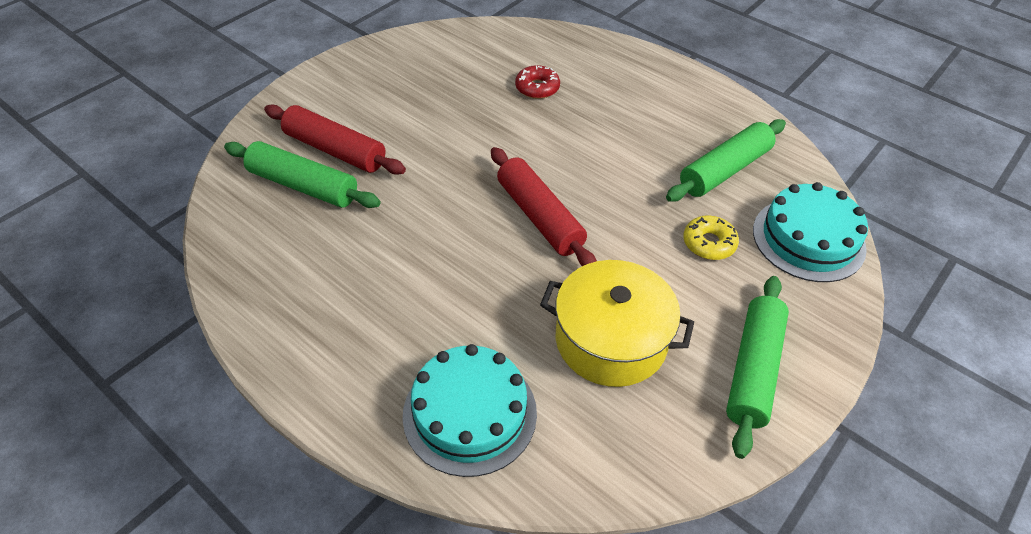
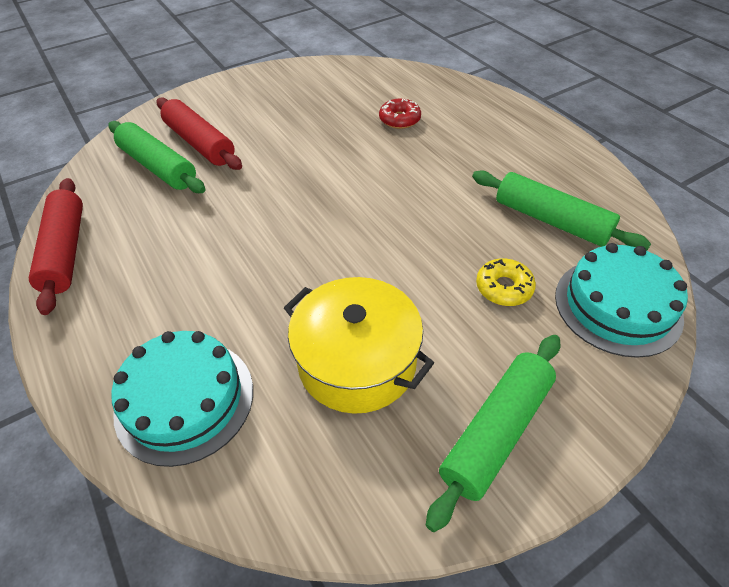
camera: 20 degrees right, 0 degrees up
red rolling pin [491,147,597,266] -> red rolling pin moved to [29,178,83,315]
green rolling pin [666,119,786,202] -> green rolling pin turned 60 degrees clockwise [472,171,651,250]

